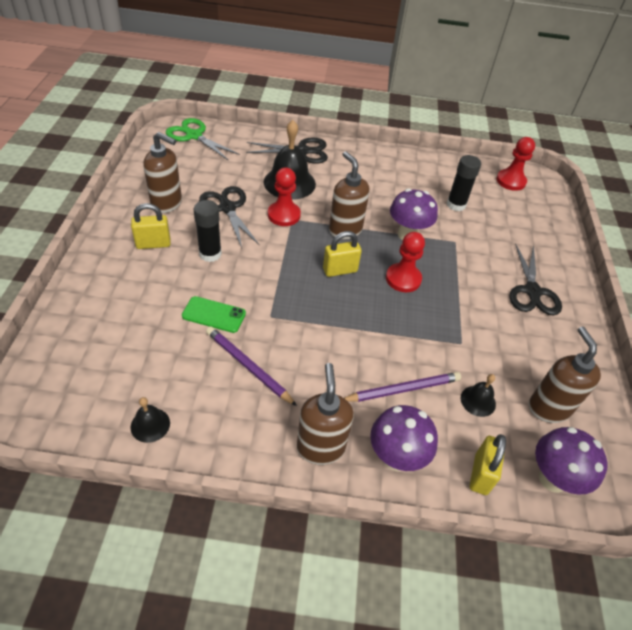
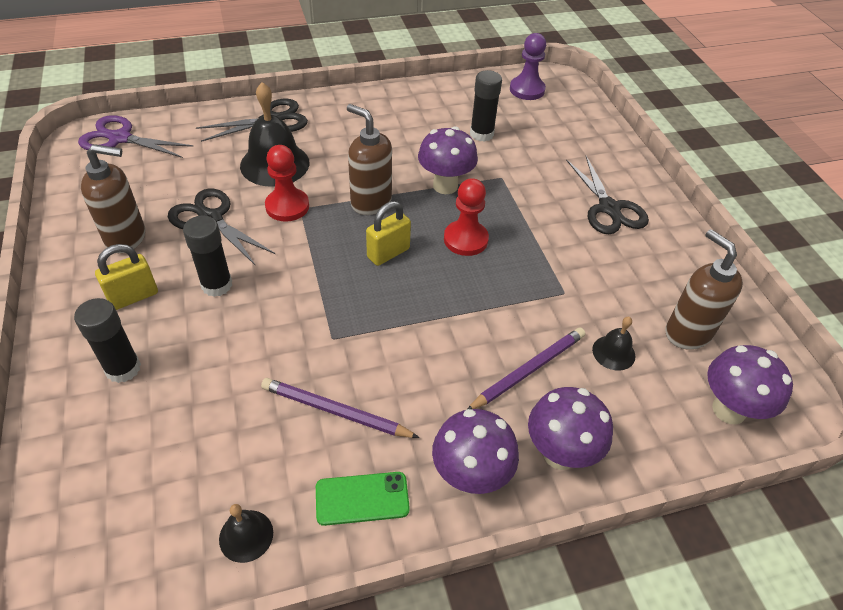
camera: 20 degrees left, 0 degrees up
green scissors [166,118,240,161] -> purple scissors [78,115,194,158]
green phone [182,296,246,333] -> green phone moved to [316,472,410,526]
brown soap dispenser [297,363,354,465] -> purple mushroom [432,409,519,494]
yellow padlock [470,434,506,495] -> none
red pawn [496,137,535,191] -> purple pawn [510,33,546,100]
none -> black glue stick [74,298,141,383]

